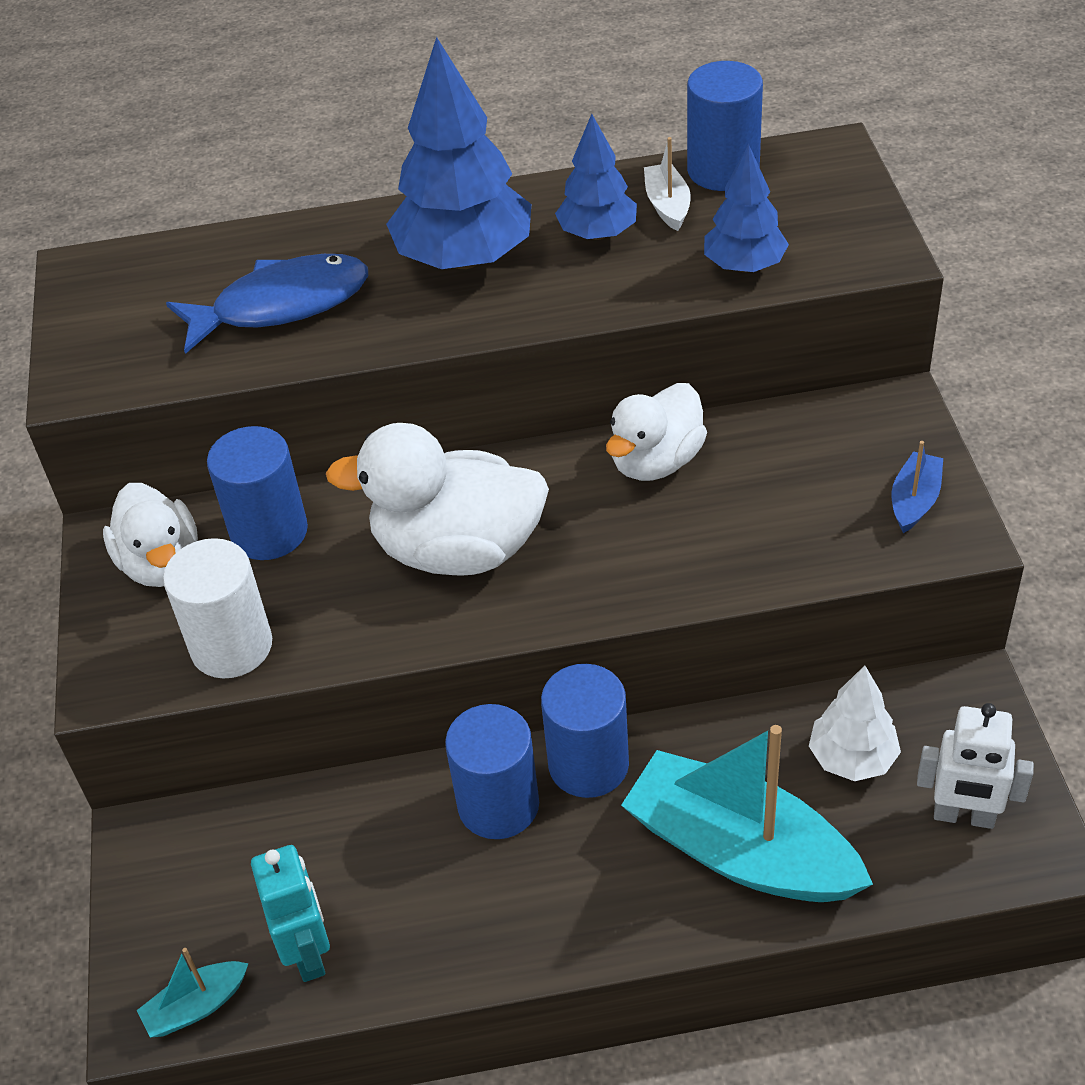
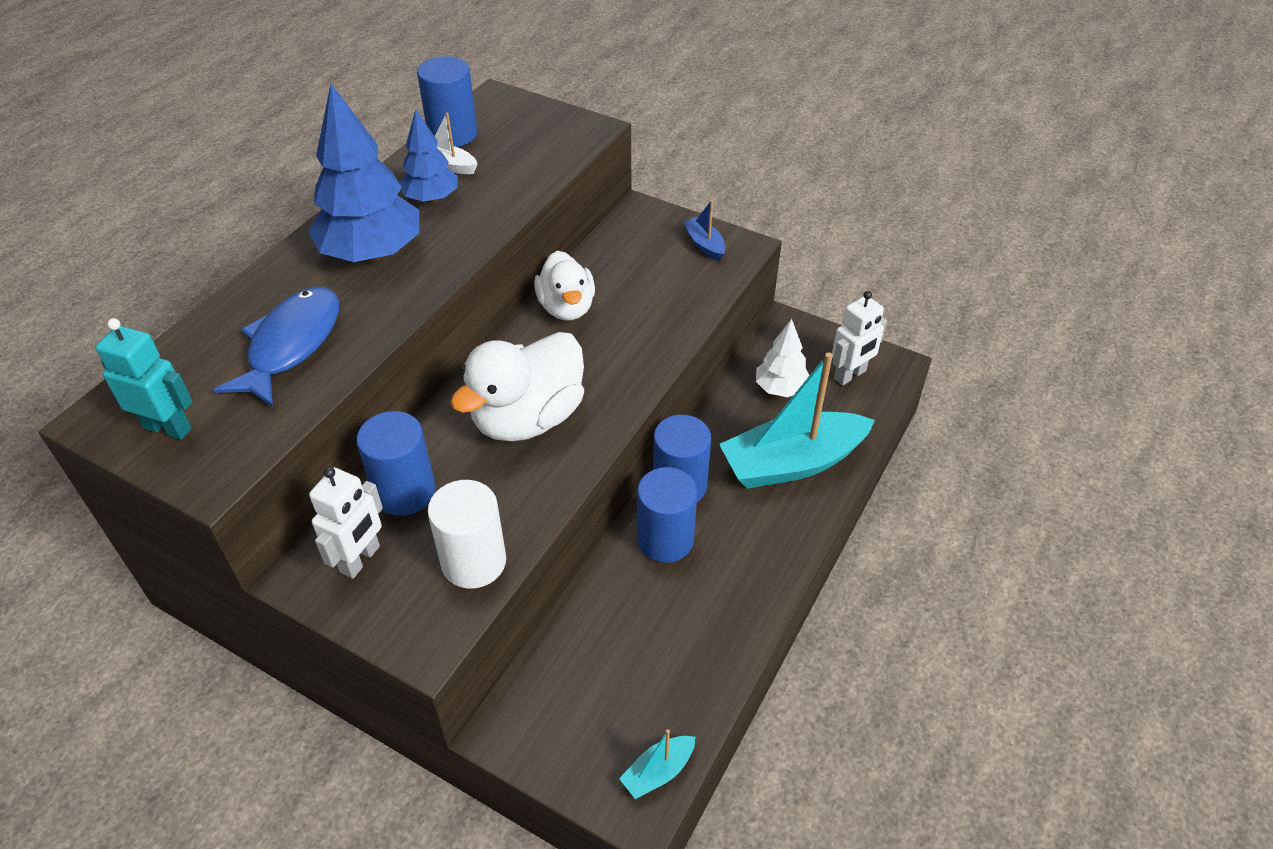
camera: 55 degrees left, 0 degrees up
white duck [103,483,198,587] -> white robot [309,467,383,579]
turquoise boat [137,948,249,1038] -> turquoise boat turned 45 degrees clockwise [619,729,695,799]
turquoise robot [251,845,330,982] -> turquoise robot moved to [96,318,193,440]
blue tree [704,144,789,272] -> none

